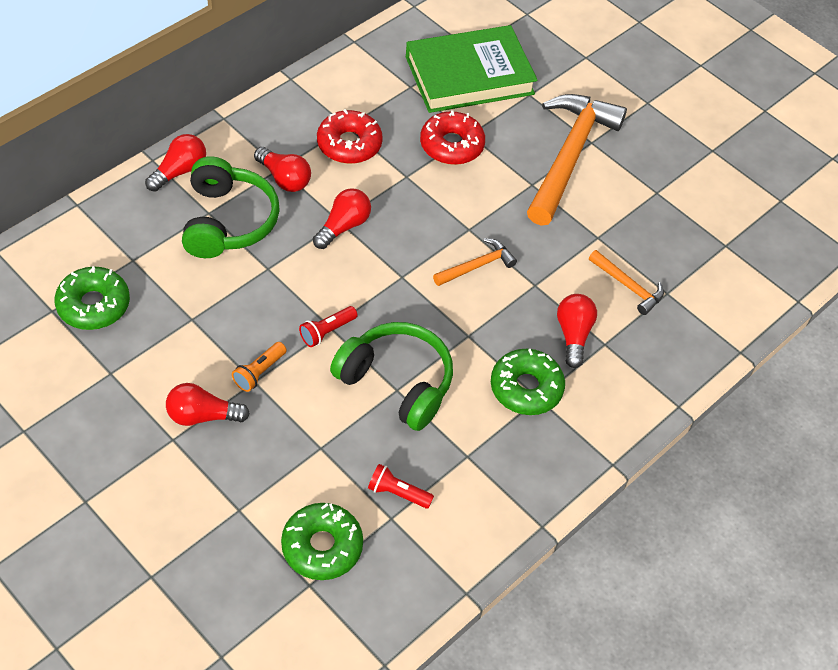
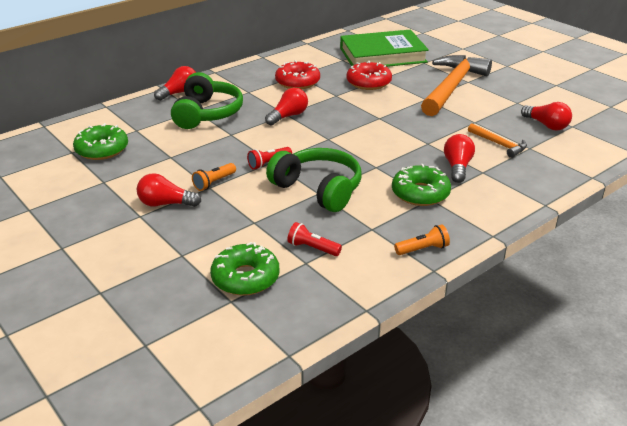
camera: 10 degrees right, 20 degrees down
red light bulb [254,147,311,192] -> red light bulb moved to [521,102,572,131]
orange hammer [433,238,517,286] -> none
none -> orange flashlight [394,224,450,255]

